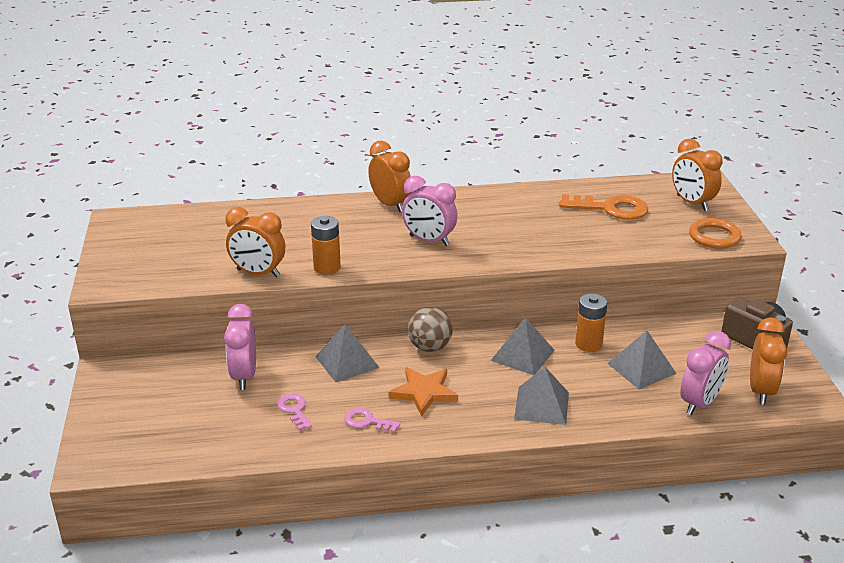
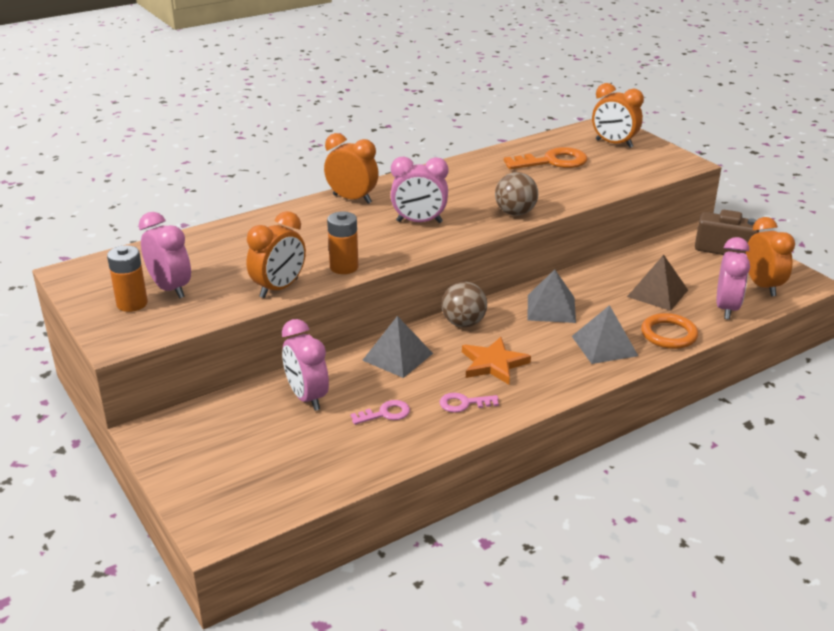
camera: 25 degrees left, 0 degrees up
orange clock [226,207,285,277] -> orange clock turned 45 degrees counterclockwise [246,211,306,298]
pink key [277,394,312,430] -> pink key turned 120 degrees clockwise [350,400,410,425]
orange battery [575,294,607,352] -> orange battery moved to [107,245,148,312]
grey pyramid [607,331,677,389] -> brown pyramid [627,255,688,311]
orange ring [689,218,742,249] -> orange ring moved to [641,313,698,349]
none -> pink clock [139,212,191,298]
none -> brown ball [495,172,538,216]

